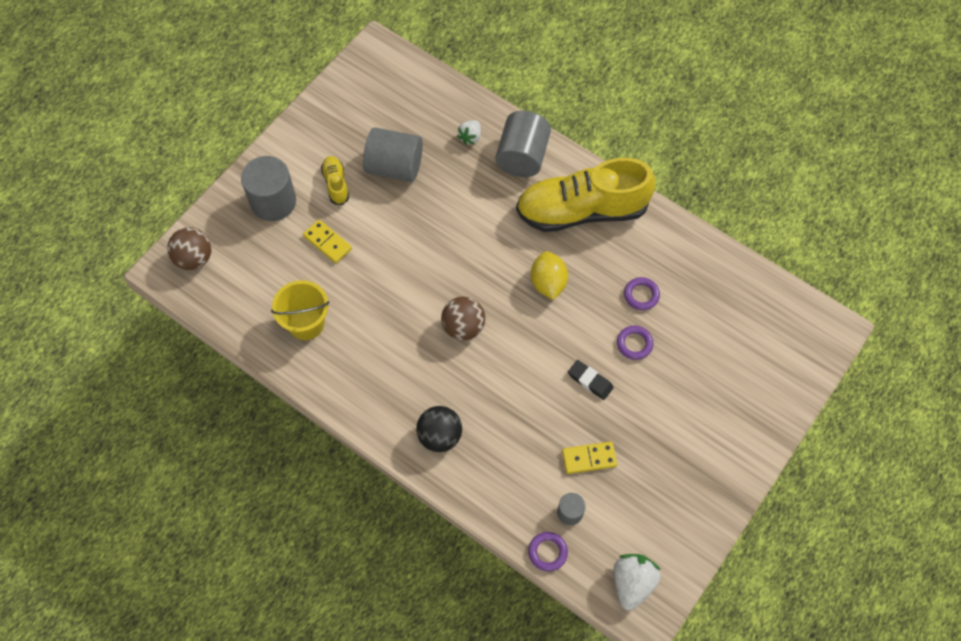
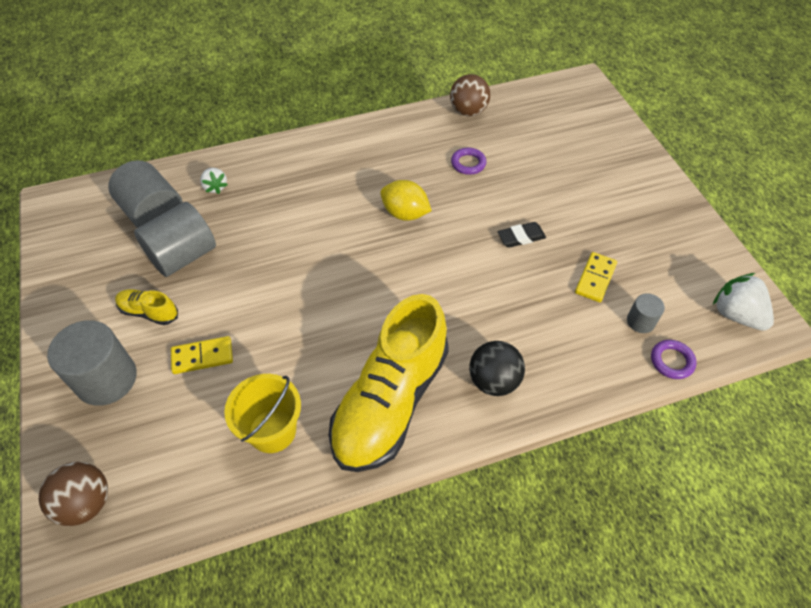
camera: 55 degrees left, 10 degrees down
brown ball [441,297,485,341] -> brown ball moved to [450,74,490,116]
grey cylinder [495,111,551,177] -> grey cylinder moved to [108,160,183,228]
yellow shoe [516,158,655,232] -> yellow shoe moved to [329,294,449,472]
purple ring [617,326,653,360] -> none

